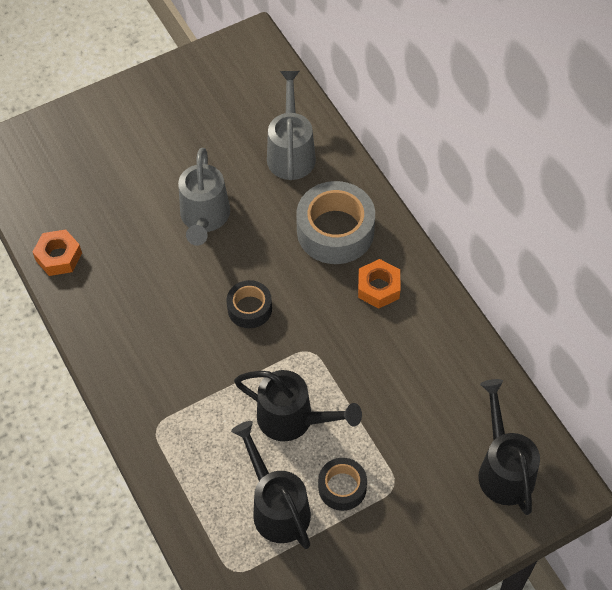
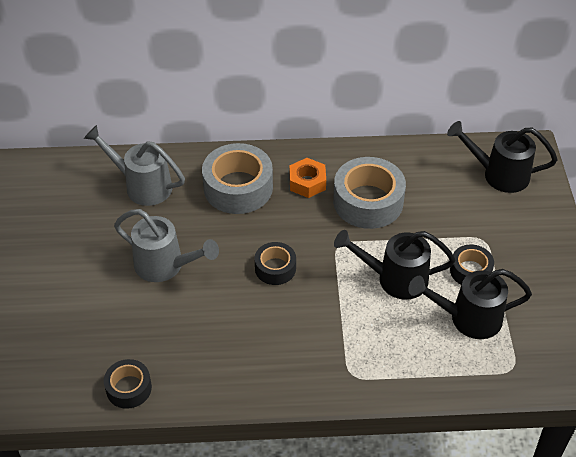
camera: 65 degrees left, 10 degrees down
orange nut [33,229,82,276] -> black tape [104,359,152,409]
black watering can [234,370,362,441] -> black watering can turned 135 degrees counterclockwise [334,230,455,300]
none -> grey tape [333,157,406,229]

